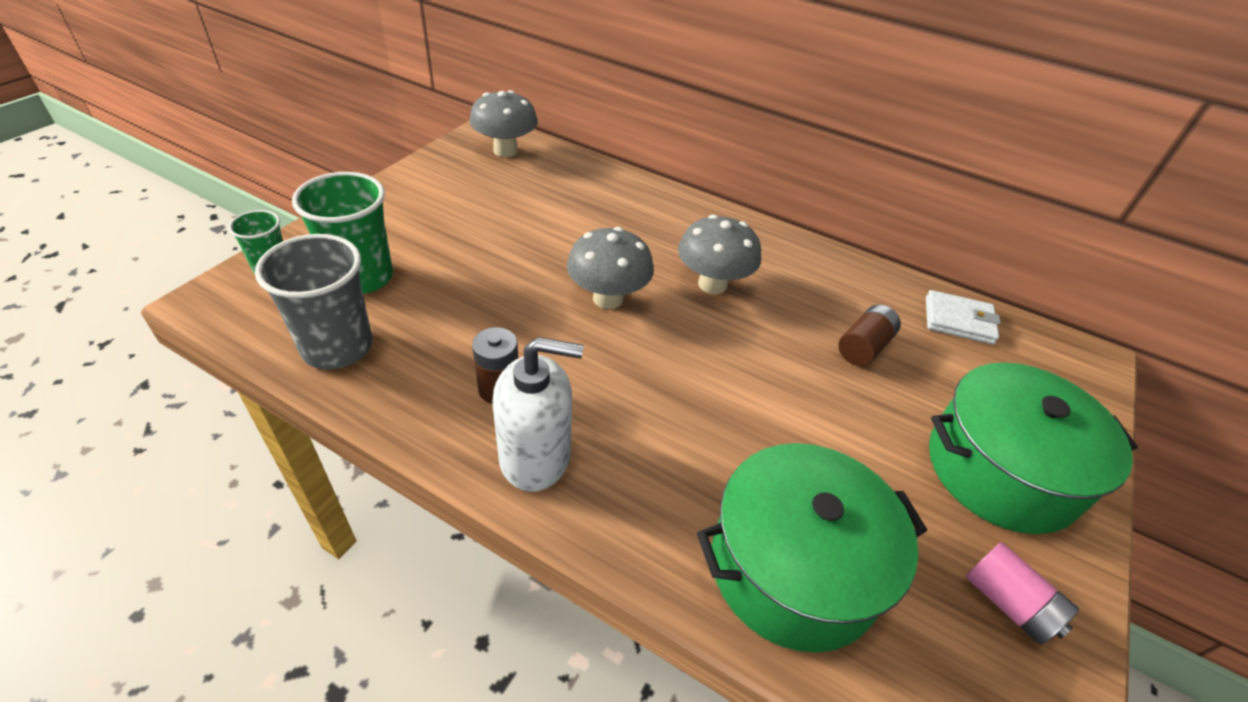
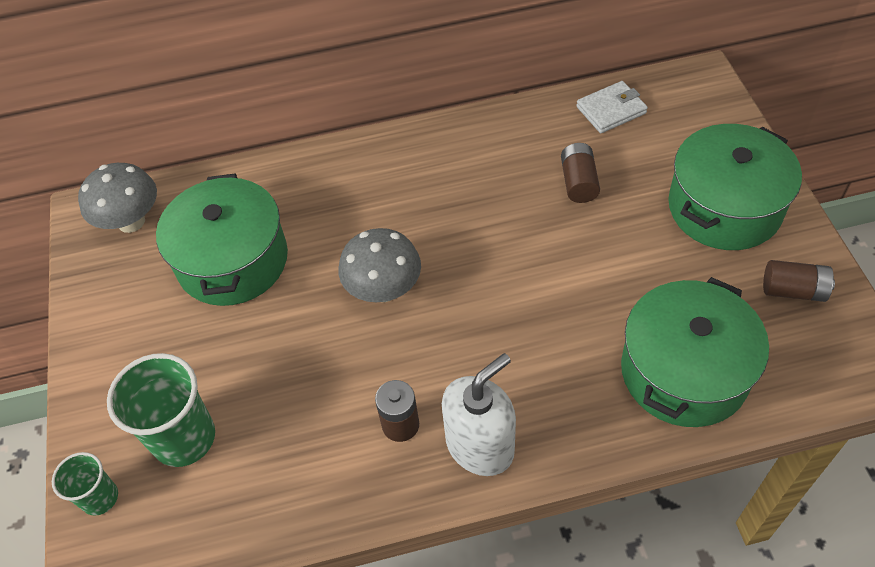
camera: 35 degrees left, 10 degrees up
grey cup [255,234,373,370] -> none
grey mushroom [678,215,761,294] -> none
pink battery [966,542,1079,645] -> brown battery [763,260,835,302]
none -> green pot [156,174,288,306]

